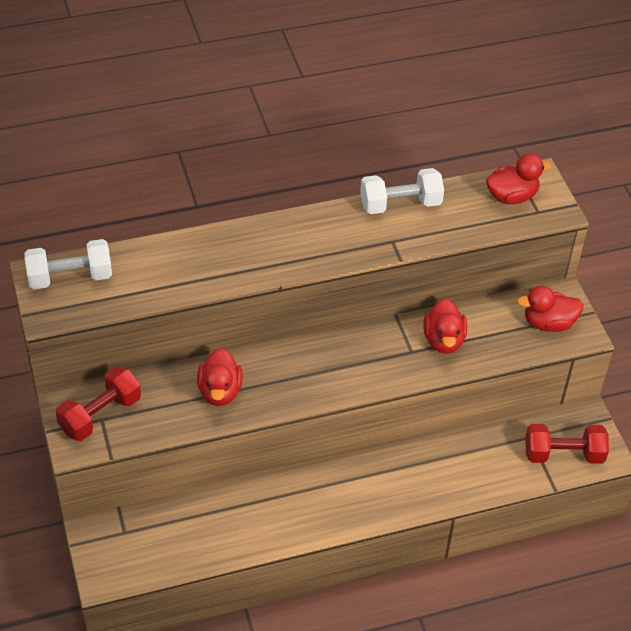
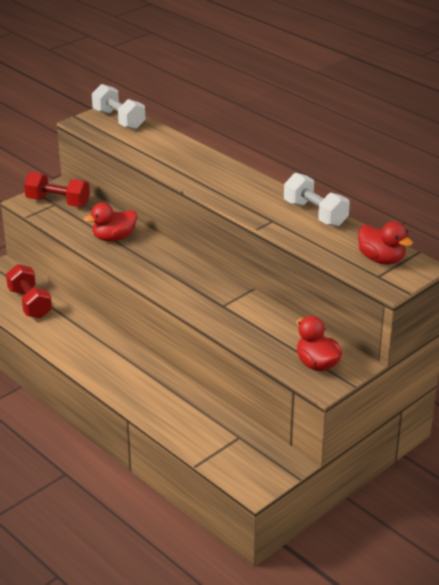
camera: 65 degrees right, 15 degrees down
red duck [423,298,467,354] -> none
red dumbbell [525,424,609,464] -> red dumbbell moved to [6,264,52,318]

